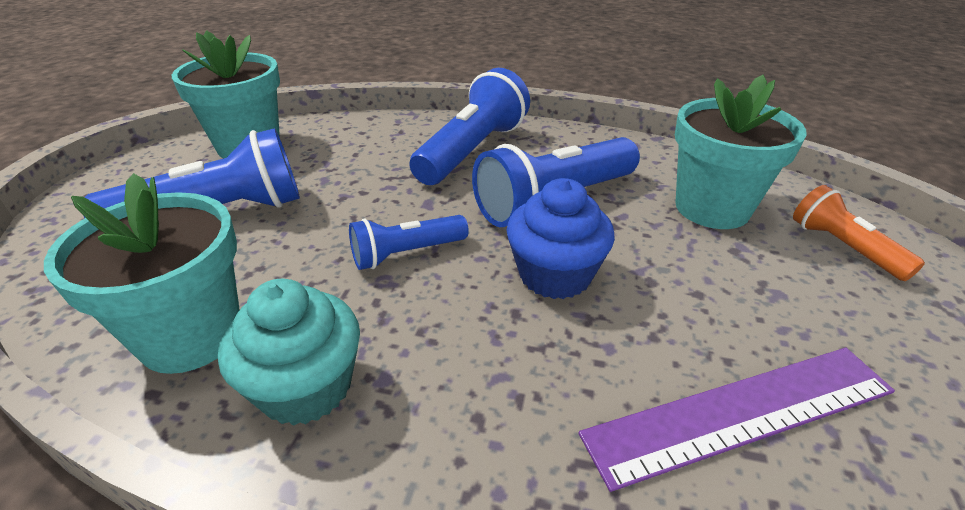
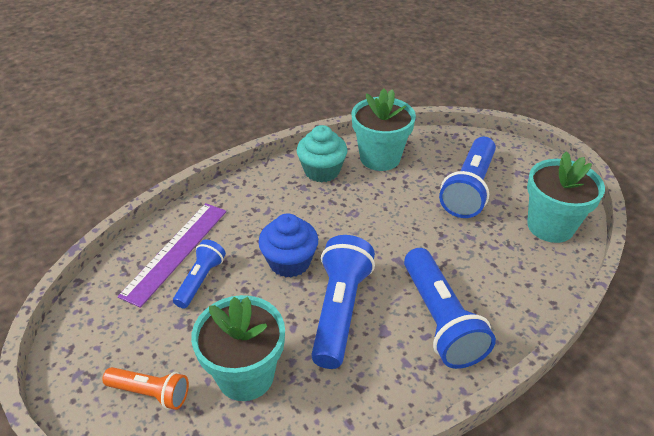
camera: 135 degrees right, 5 degrees up
blue flashlight [349,215,469,270] -> blue flashlight moved to [173,240,226,308]

